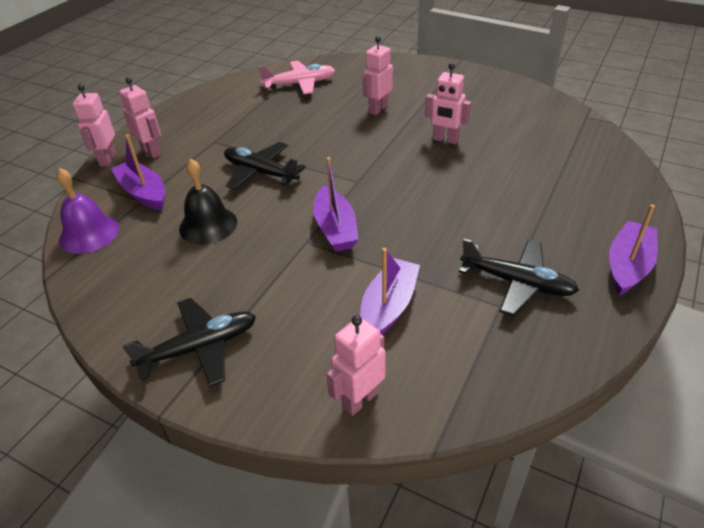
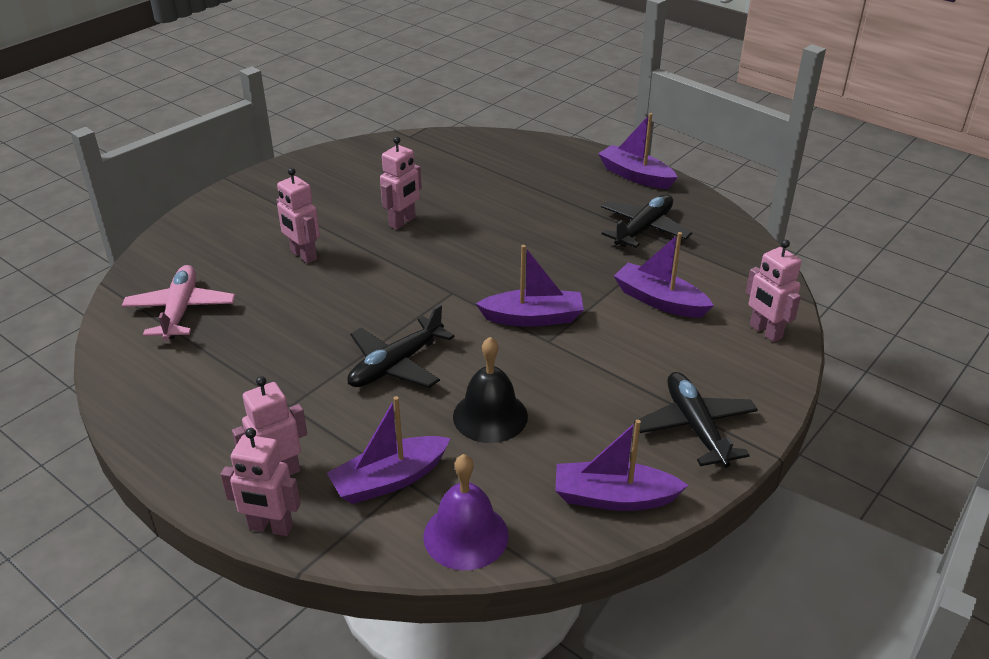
camera: 80 degrees left, 5 degrees down
none -> purple boat [555,420,689,511]

